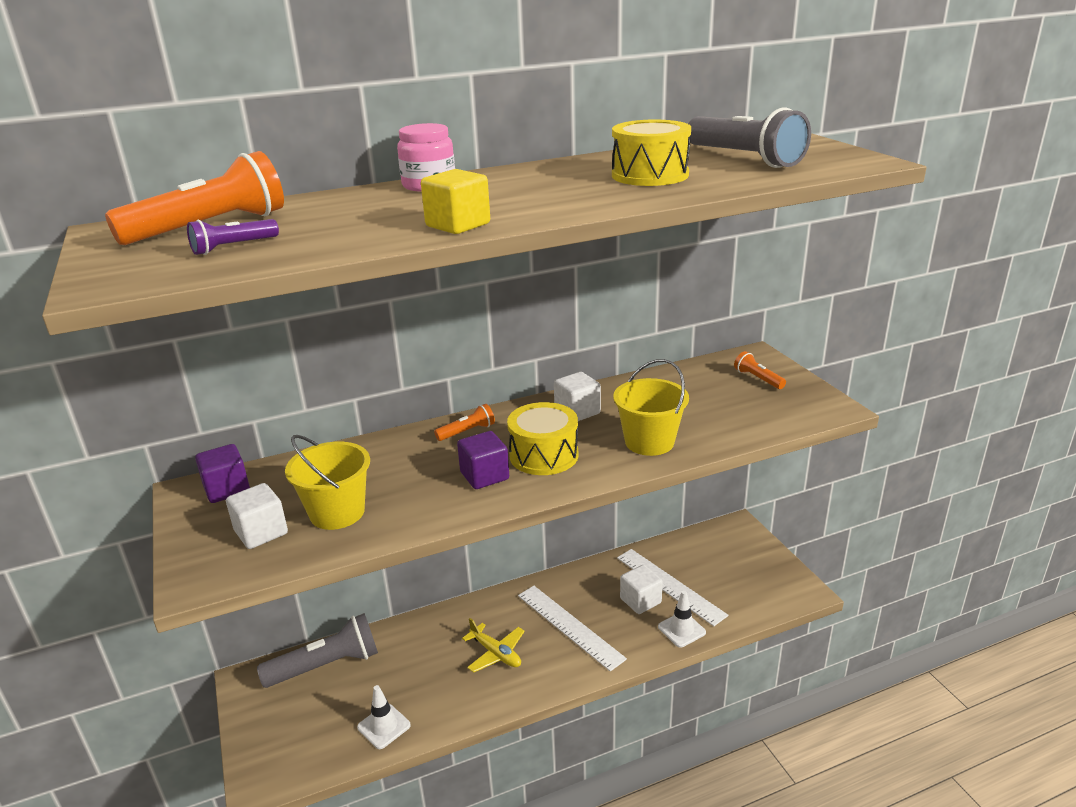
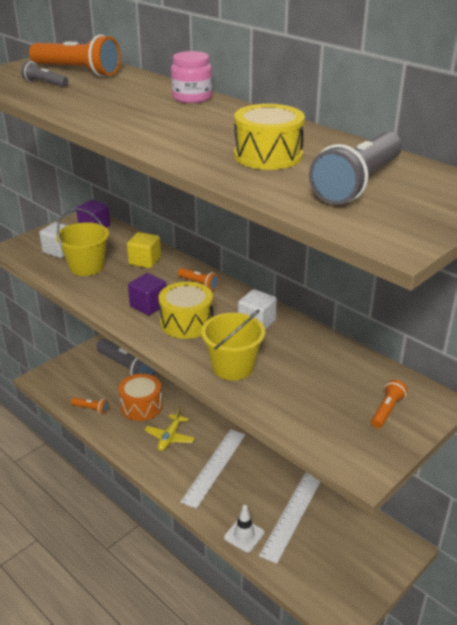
camera: 65 degrees right, 5 degrees up
purple flashlight [187,219,279,255] -> grey flashlight [21,61,68,87]
white traffic cone [357,685,411,749] -> orange flashlight [71,397,109,414]
yellow cube [421,169,490,234] -> yellow cube moved to [127,232,161,268]
white cube [620,565,663,614] -> none
none -> orange drum [118,374,162,421]

